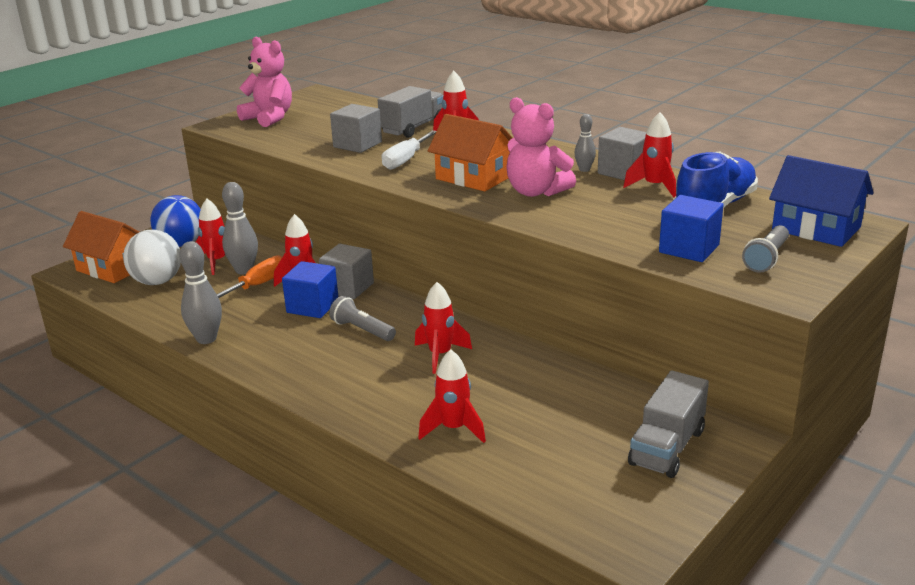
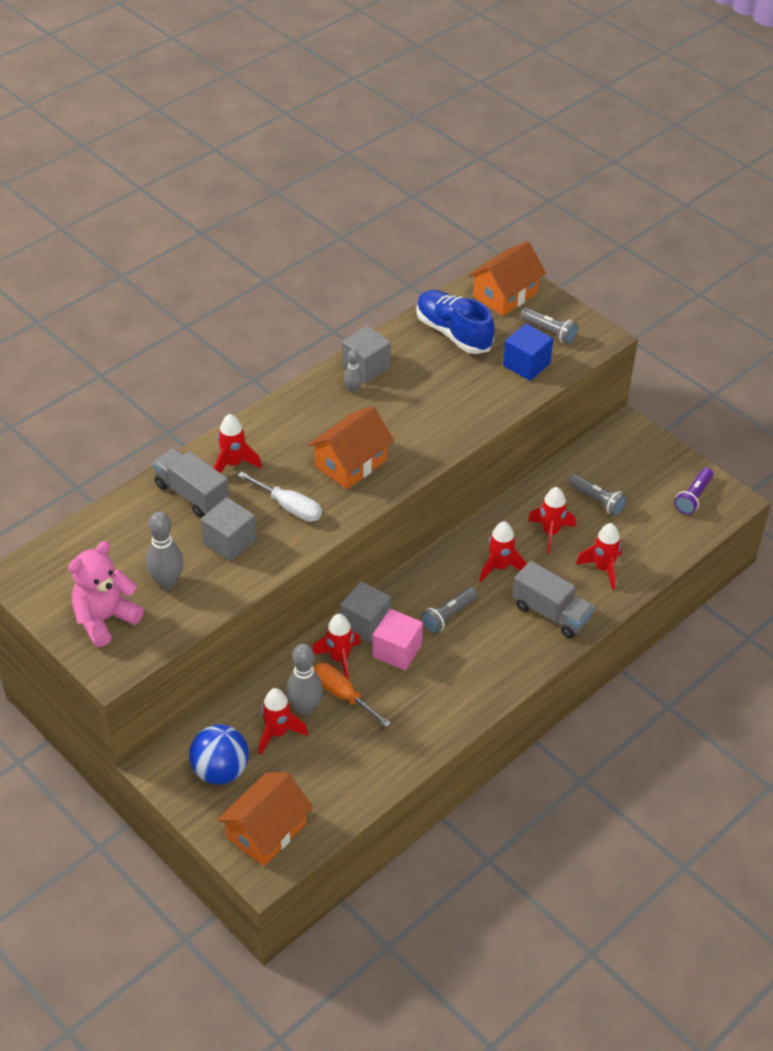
camera: 85 degrees left, 20 degrees up
white ball [123,230,181,285] -> none
grey bowling pin [179,241,222,344] -> grey bowling pin moved to [146,511,184,590]
blue cube [282,261,338,318] -> pink cube [372,609,423,670]
pink teddy bear [506,97,576,197] -> none
red rocket [623,112,676,197] -> red rocket moved to [528,487,576,554]
grey truck [628,371,709,478] -> grey truck moved to [512,561,595,638]
blue house [769,155,874,247] -> orange house [469,241,546,316]
none -> grey flashlight [569,474,627,516]
none -> purple flashlight [674,467,713,515]

